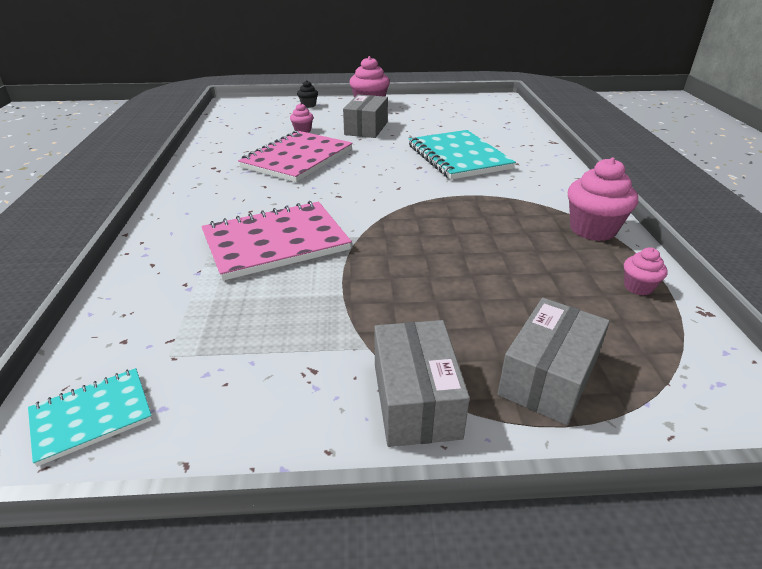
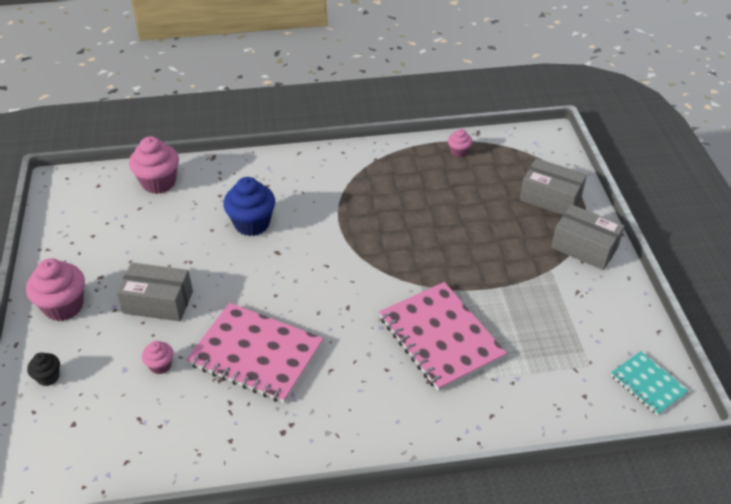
camera: 95 degrees left, 10 degrees up
grey box [374,320,470,447] -> grey box turned 45 degrees clockwise [551,205,625,270]
turquoise notebook [409,130,516,180] -> blue cupcake [223,177,275,236]
pink cupcake [568,157,638,241] -> pink cupcake moved to [129,136,179,194]

